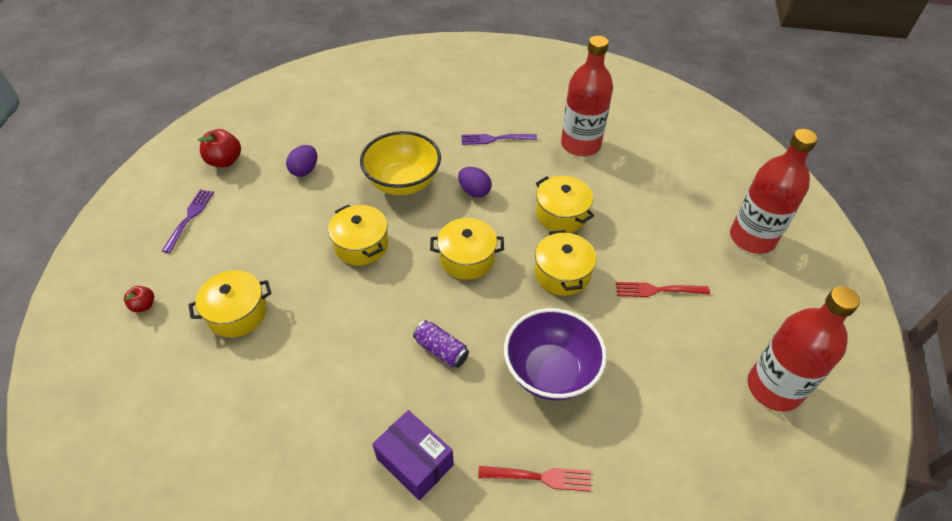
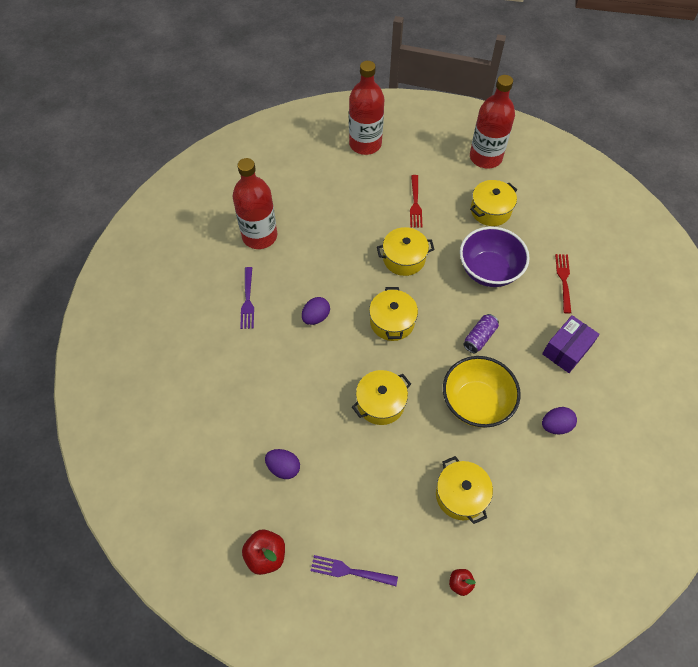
camera: 90 degrees left, 10 degrees up
yellow bowl [360,131,441,195] -> yellow bowl moved to [443,356,521,428]
yellow pot [536,176,594,233] -> yellow pot moved to [470,180,517,226]
none -> purple egg [542,407,577,434]

